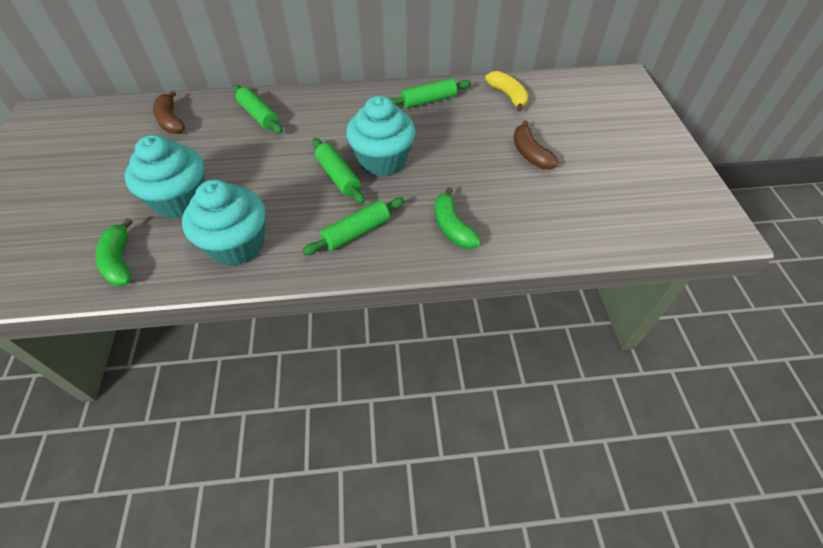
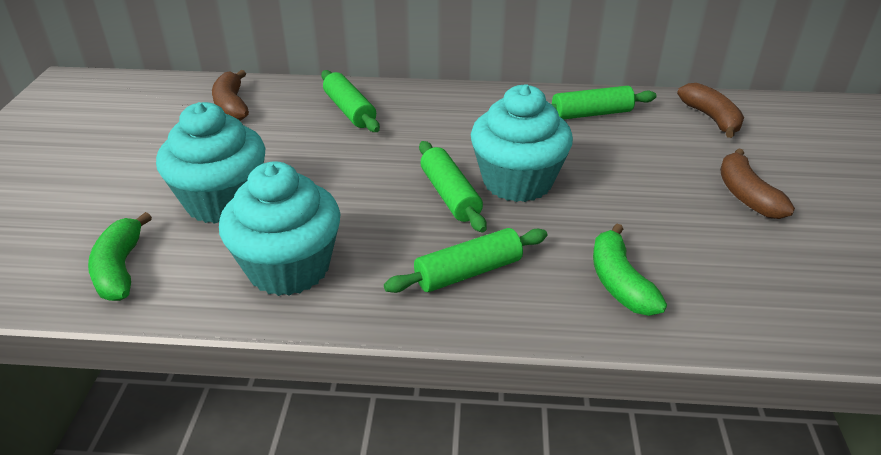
camera: 10 degrees right, 15 degrees down
yellow banana [485,71,529,112] -> brown banana [677,83,744,138]

